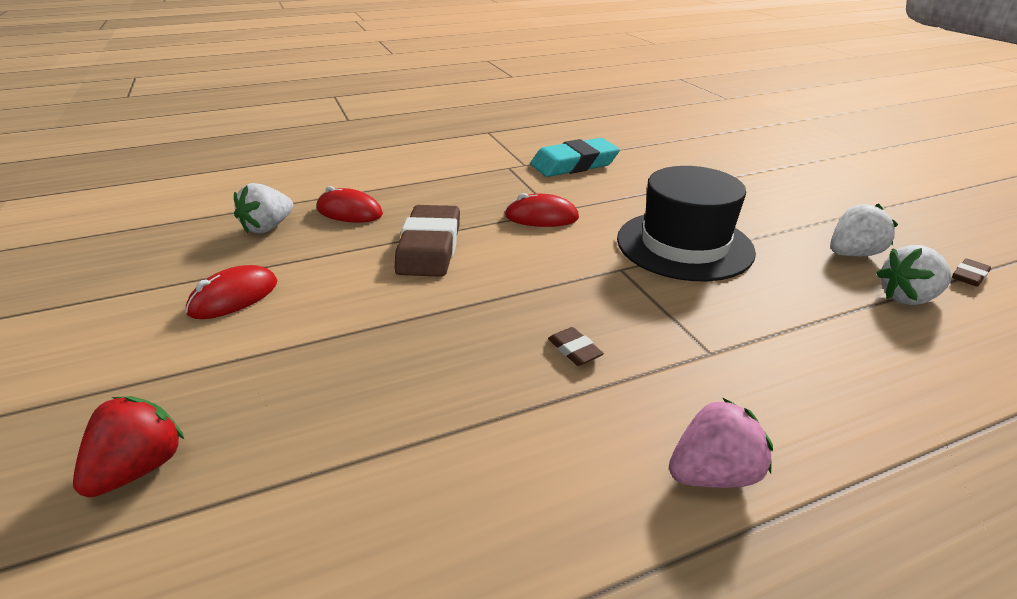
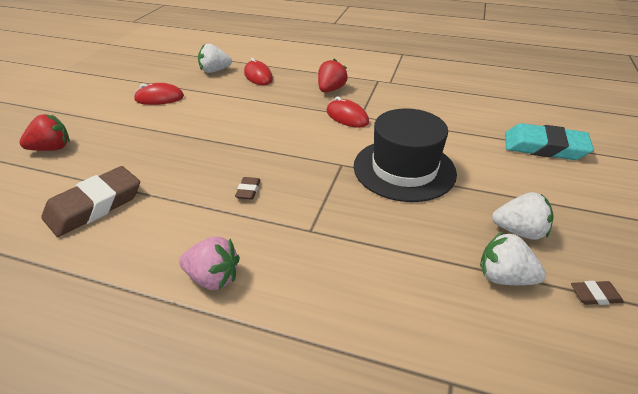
camera: 40 degrees right, 5 degrees up
brown eraser [395,205,460,277] -> brown eraser moved to [41,166,140,237]
turquoise eraser [530,138,620,177] -> turquoise eraser moved to [505,123,594,160]
none -> red strawberry [318,59,348,92]

